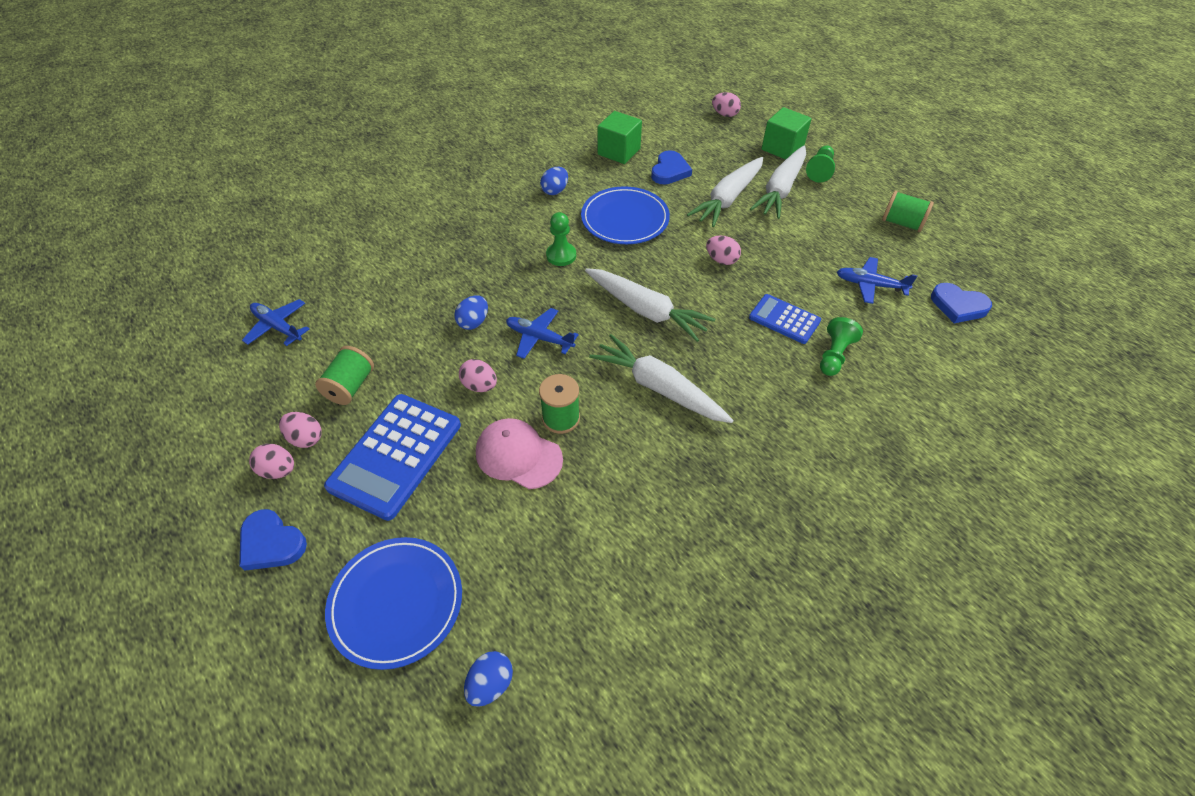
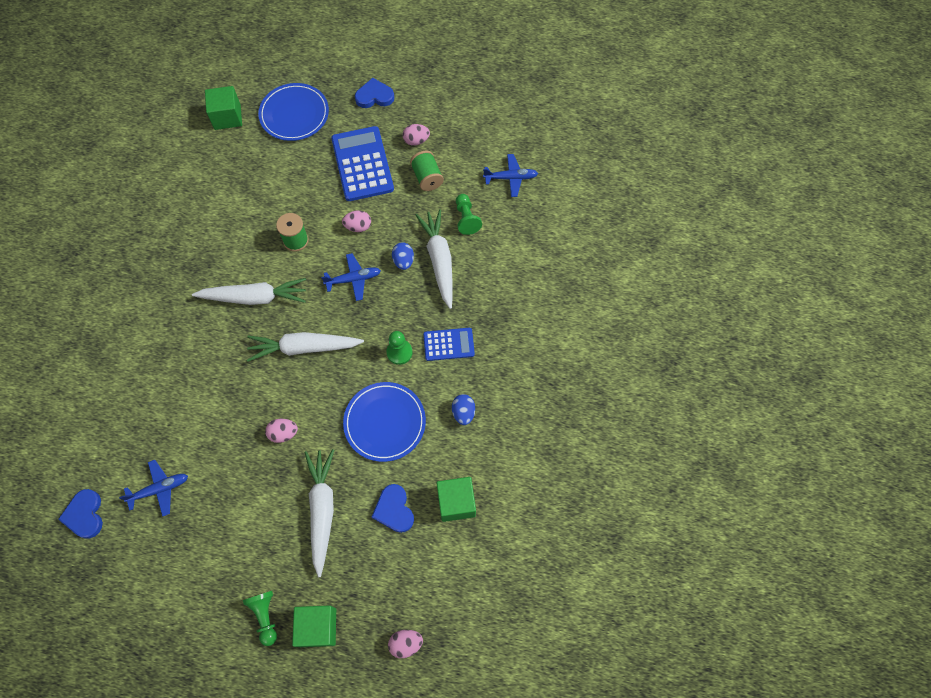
camera: 140 degrees right, 15 degrees up
pink egg [249,444,294,479] -> none
blue egg [464,651,513,707] -> green cube [205,86,242,130]
pink cap [476,418,563,489] -> none
blue calculator [749,294,821,344] -> blue calculator moved to [423,328,475,361]
white carrot [750,146,806,219] -> white carrot moved to [416,209,453,309]
green pawn [820,317,863,376] -> green pawn moved to [456,194,482,235]
green spool [882,191,934,232] -> none
blue heart [931,283,992,323] -> blue heart turned 90 degrees counterclockwise [58,489,103,539]

